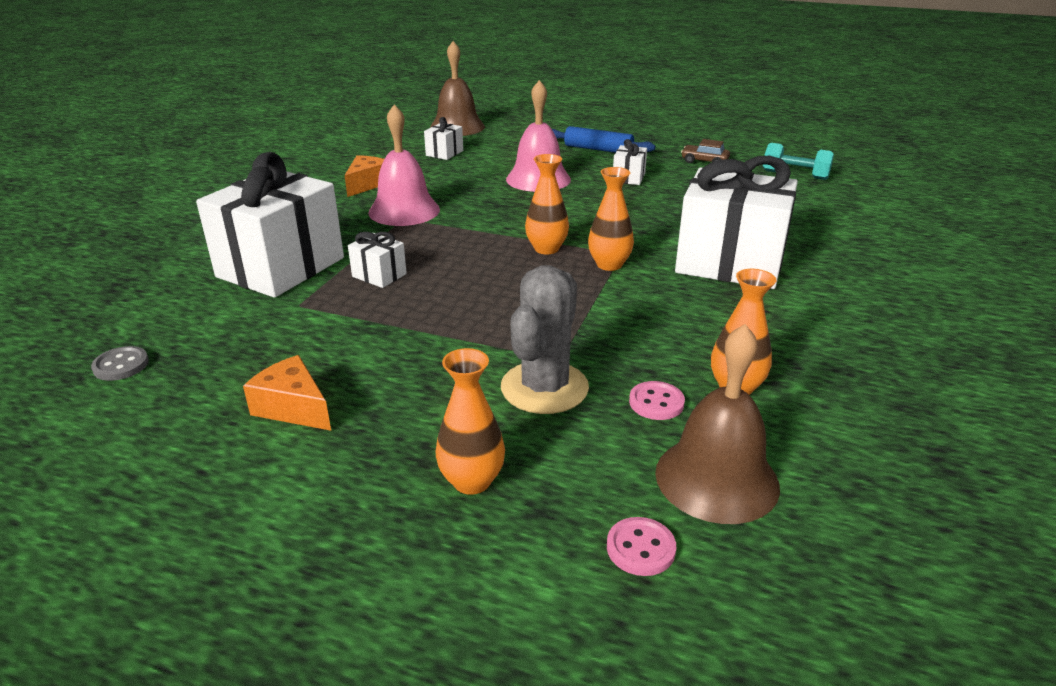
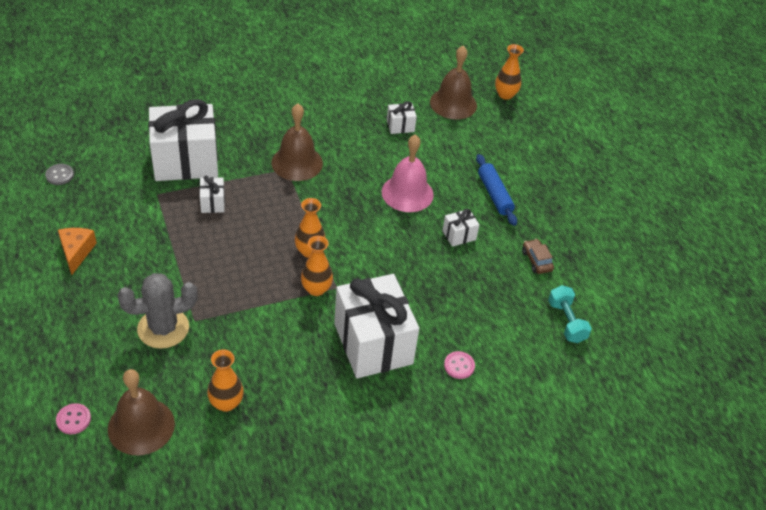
camera: 45 degrees right, 15 degrees up
orange cheese [344,155,384,197] -> none
pink bell [368,104,440,226] -> brown bell [271,103,323,181]
orange vase [436,348,505,495] -> orange vase moved to [495,44,524,100]
pink button [629,381,685,420] -> pink button moved to [444,351,475,379]

